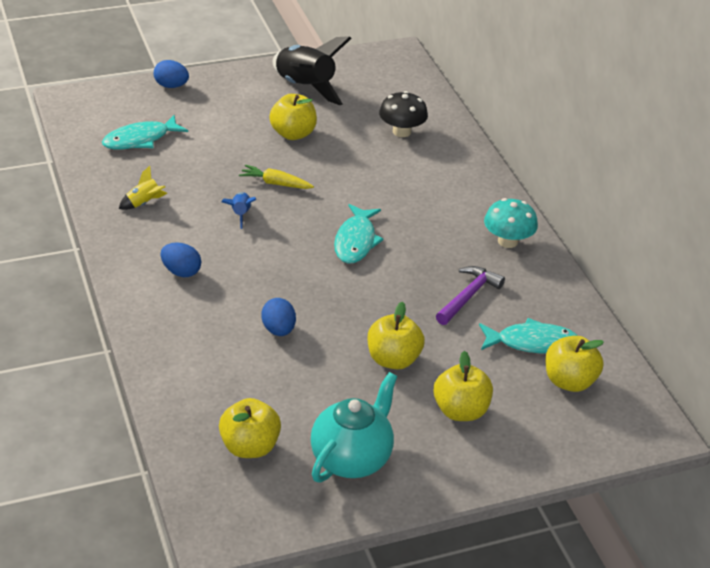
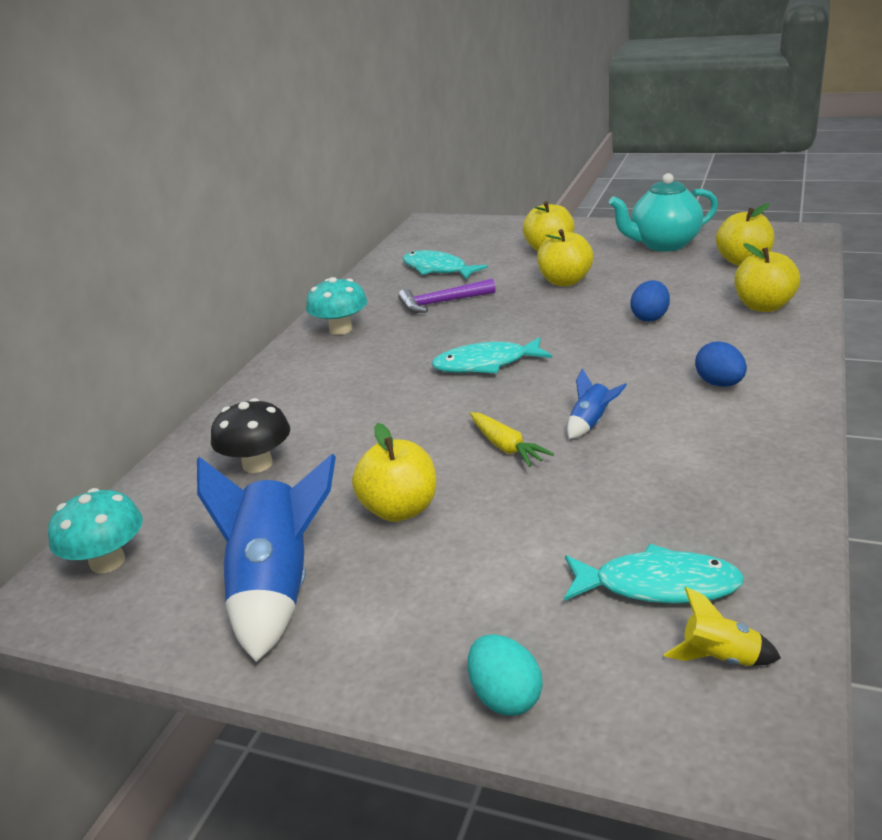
camera: 135 degrees left, 10 degrees down
yellow rocket [119,166,168,210] -> yellow rocket moved to [664,587,781,666]
blue egg [154,60,189,88] -> turquoise egg [468,634,543,716]
black rocket [272,36,352,106] -> blue rocket [197,454,336,662]
turquoise fish [334,204,384,263] -> turquoise fish turned 150 degrees counterclockwise [431,337,552,373]
yellow apple [545,336,604,392] -> yellow apple moved to [734,243,800,312]
none -> turquoise mushroom [48,488,143,573]

